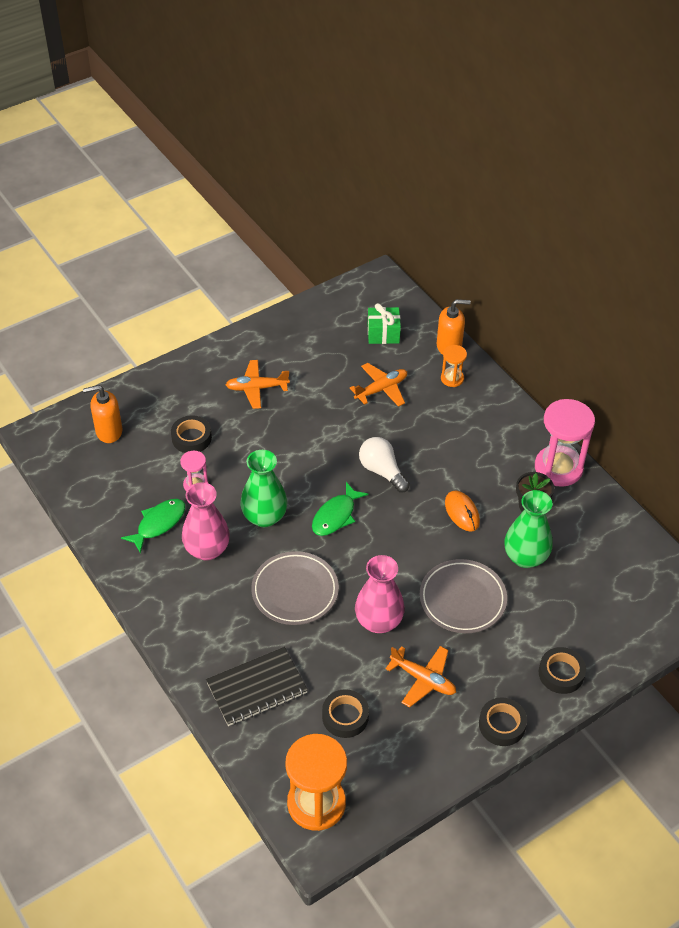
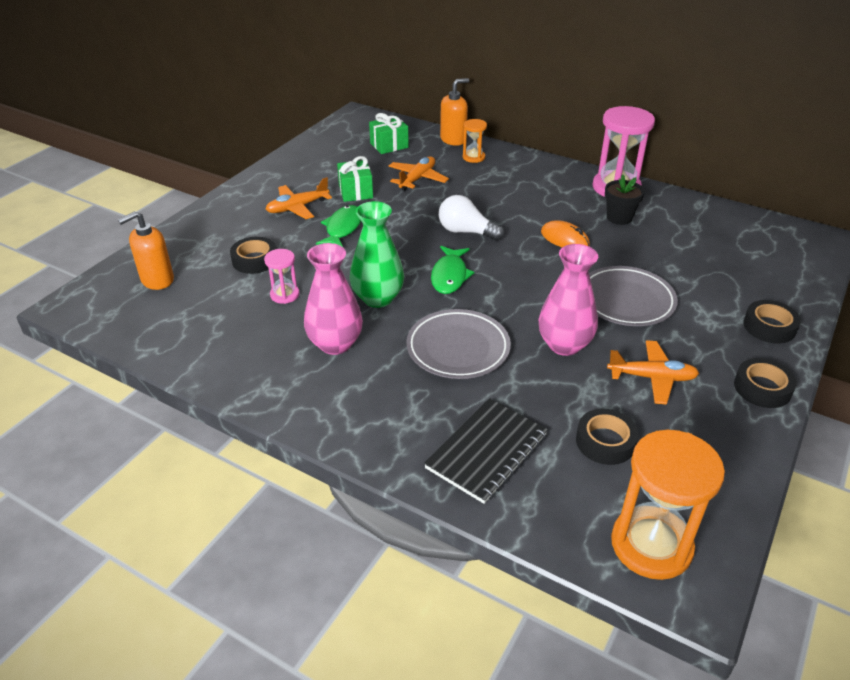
camera: 25 degrees left, 10 degrees down
green fish [121,499,185,554] -> green fish moved to [316,205,361,247]
green vase [504,490,553,568] -> none
none -> green gift [337,156,373,202]

